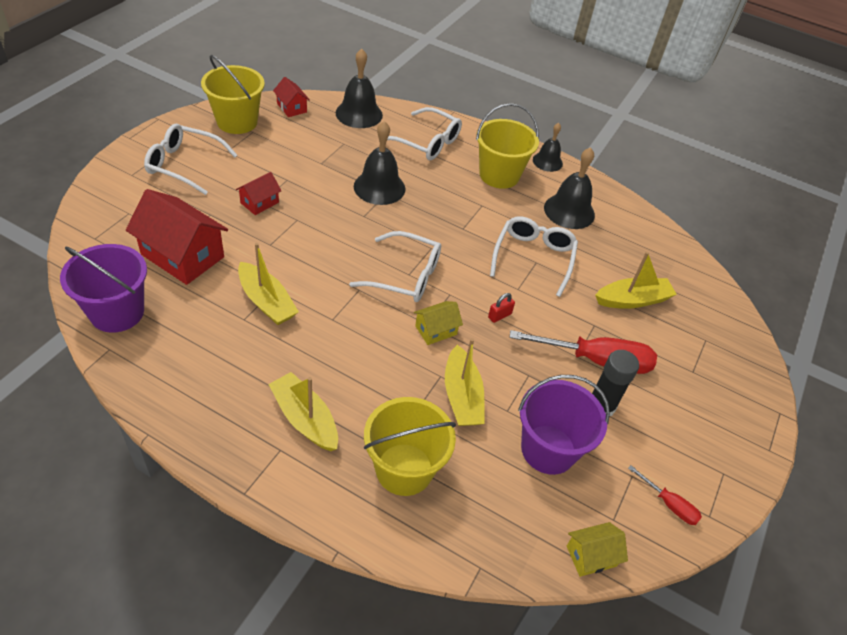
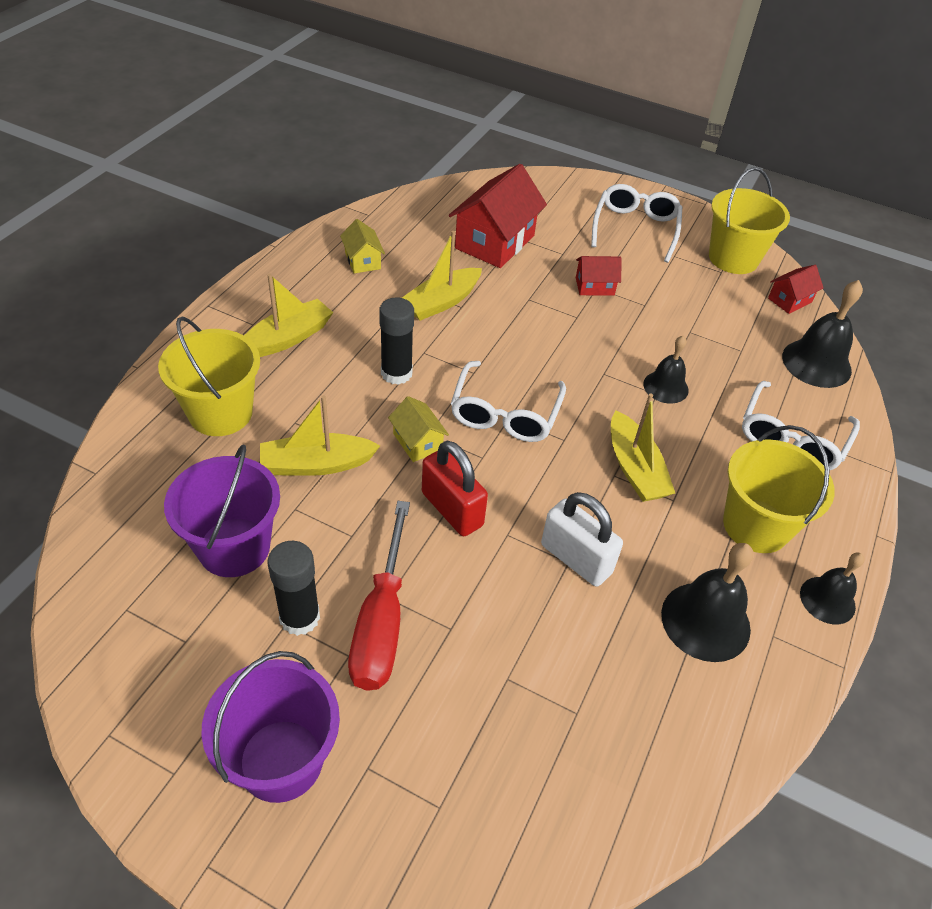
camera: 90 degrees right, 0 degrees up
purple bucket [60,244,147,333] -> purple bucket moved to [201,651,340,803]
red house [236,172,282,215] -> red house turned 45 degrees counterclockwise [576,256,621,296]
black bell [354,121,405,205] -> black bell [643,336,689,404], size x0.63
red padlock [488,293,515,323] -> red padlock [422,441,488,536], size x2.09
white glasses [490,216,578,297] -> white padlock [541,492,623,587]
yellow house [567,522,628,577] -> yellow house moved to [340,219,385,273]
yellow boat [595,252,677,309] -> yellow boat moved to [611,393,675,502]
red screwdriver [628,465,702,525] -> none
none -> black glue stick [379,298,414,385]

